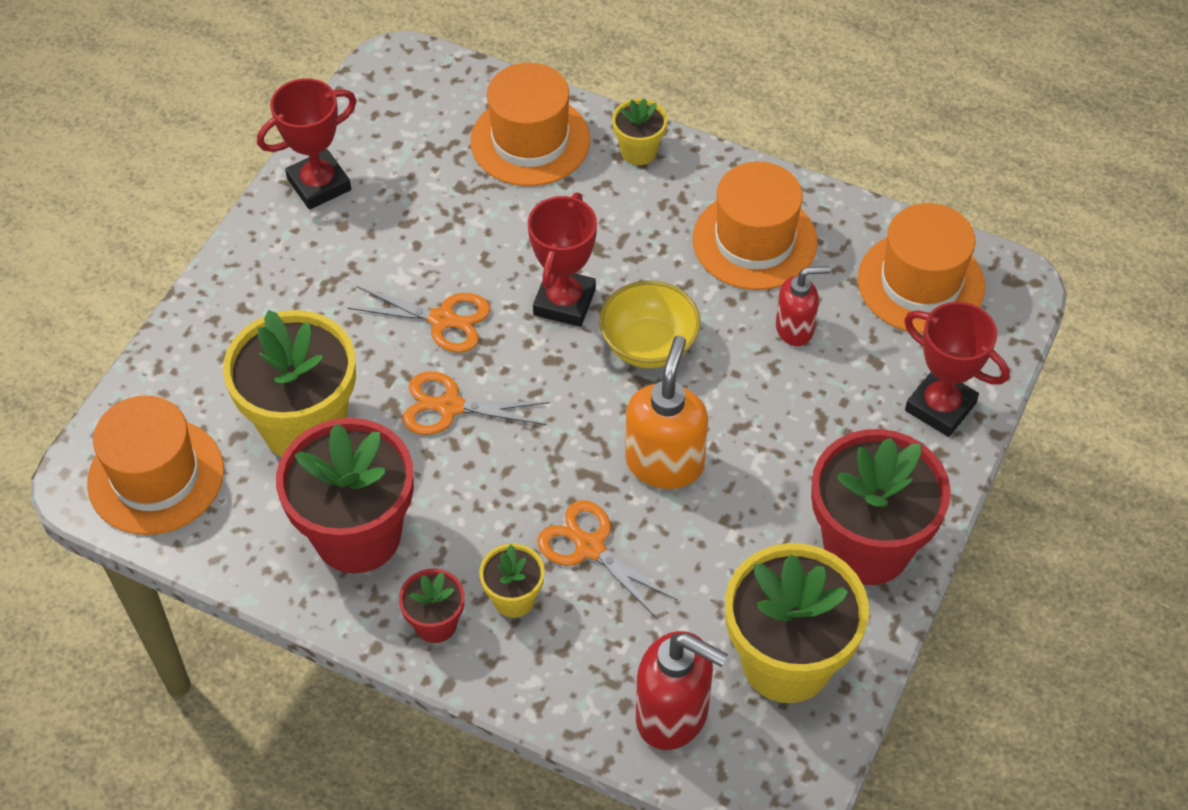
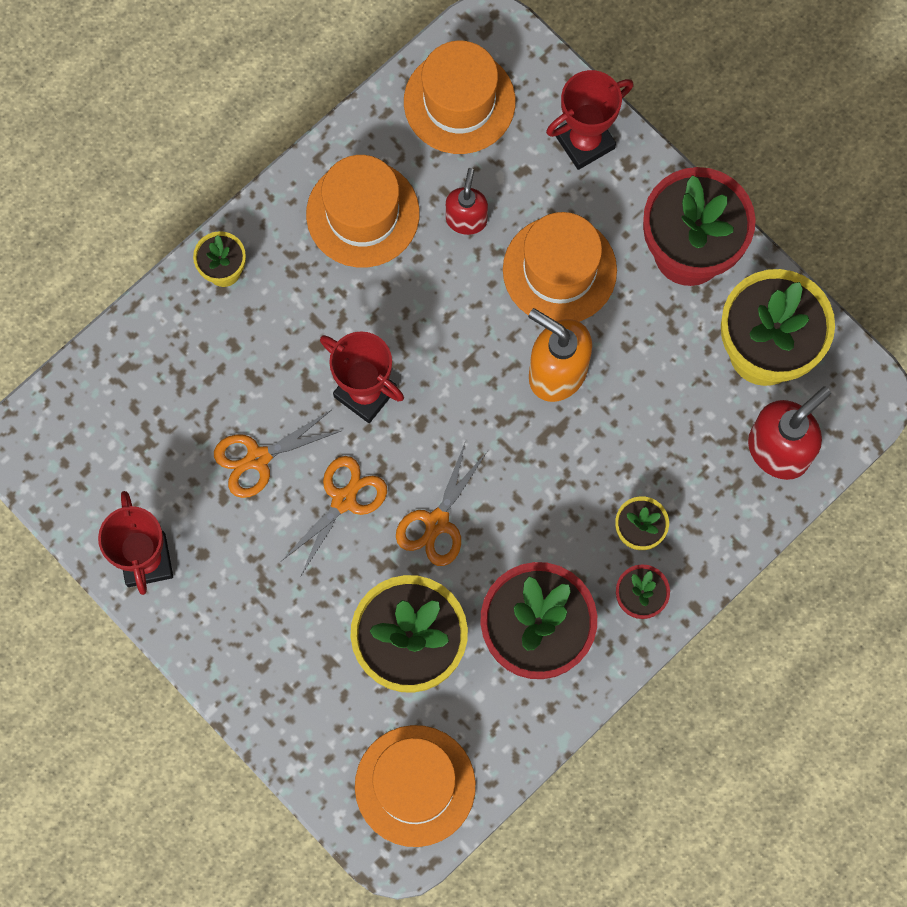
camera: 70 degrees left, 20 degrees up
orange hat [470,63,590,186] -> orange hat moved to [503,212,617,322]
orange scissors [537,500,678,619] -> orange scissors moved to [214,410,341,498]
yellow bowl [599,280,701,368] -> none

